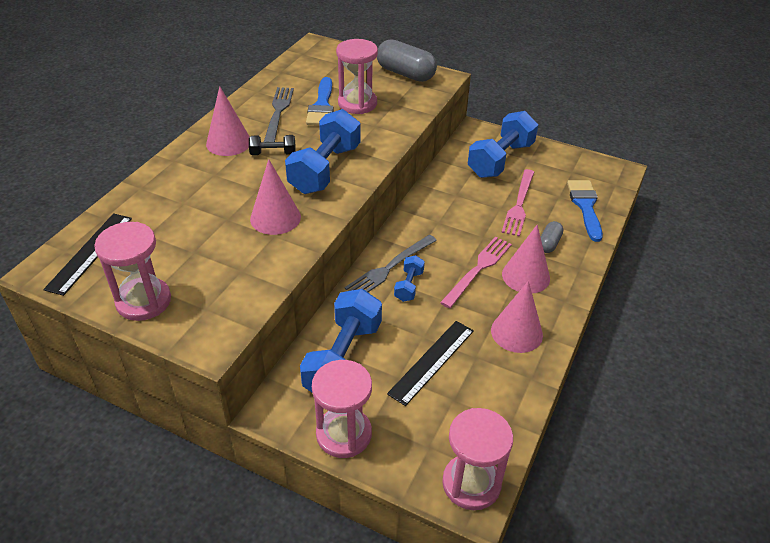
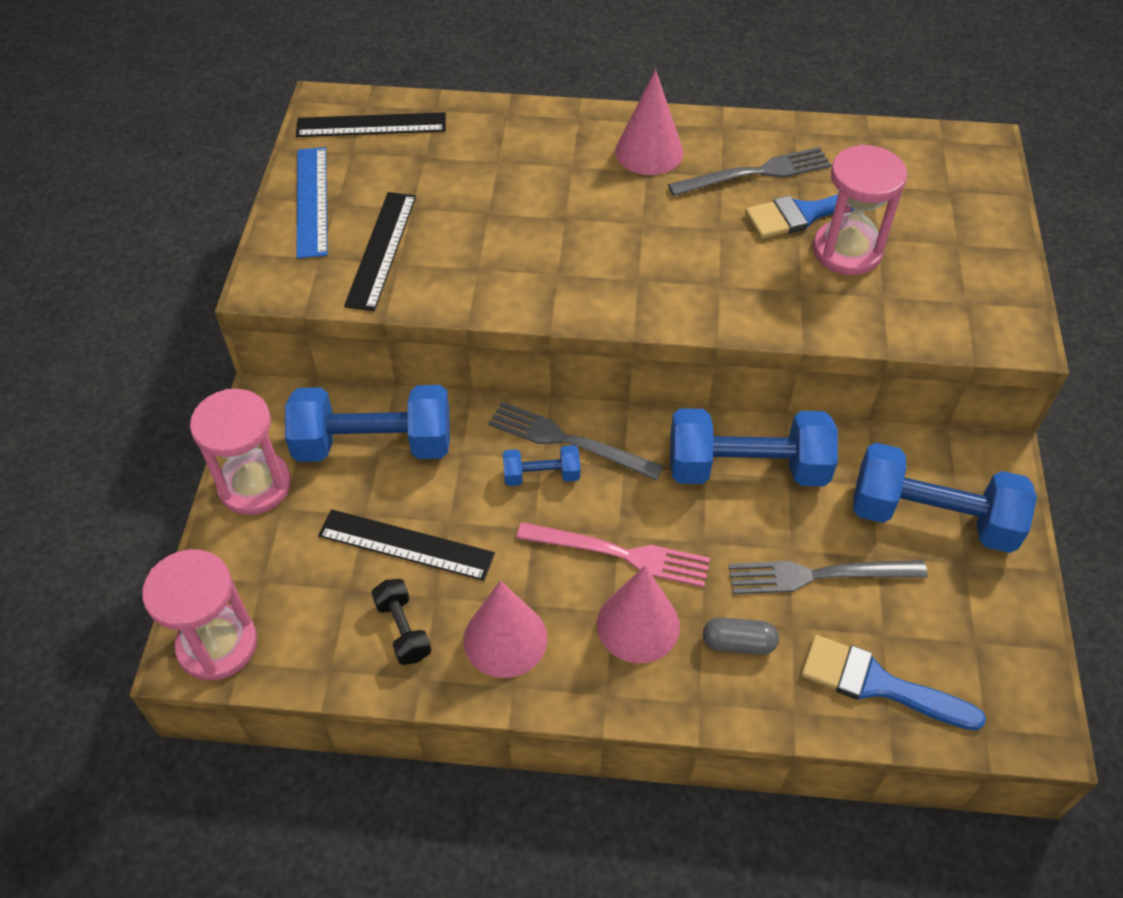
camera: 70 degrees right, 10 degrees up
pink hourglass [94,222,171,321] -> blue ruler [296,147,328,258]
black dumbbell [249,135,296,155] -> black dumbbell moved to [371,579,432,665]
pink cone [250,159,301,235] -> none
blue dumbbell [285,109,361,194] -> blue dumbbell moved to [670,408,838,486]
grey capsule [377,39,437,82] -> none
pink fork [501,169,534,237] -> grey fork [729,560,928,594]
blue brush [567,180,603,242] -> blue brush turned 135 degrees counterclockwise [801,635,986,731]
none -> black ruler [344,192,416,311]

